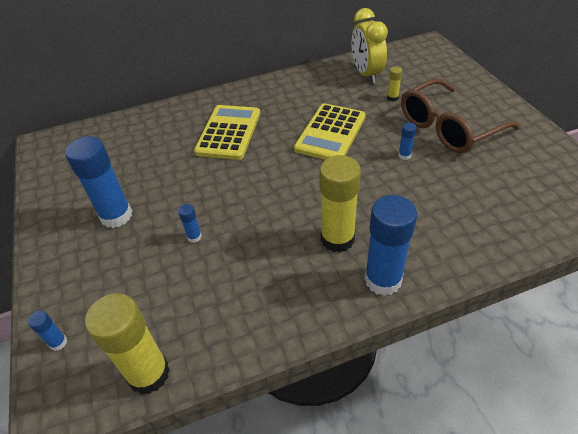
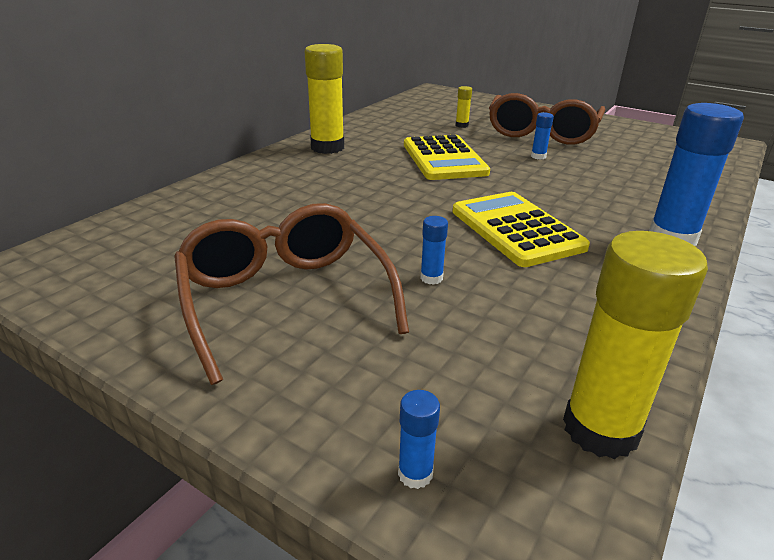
camera: 40 degrees left, 15 degrees down
blue glue stick [65,136,132,228] -> brown glasses [174,203,409,385]
yellow calculator [194,105,260,160] -> yellow calculator moved to [453,192,590,267]
yellow glue stick [319,155,361,252] -> yellow glue stick moved to [305,44,344,154]
yellow clock [352,8,388,84] -> none

